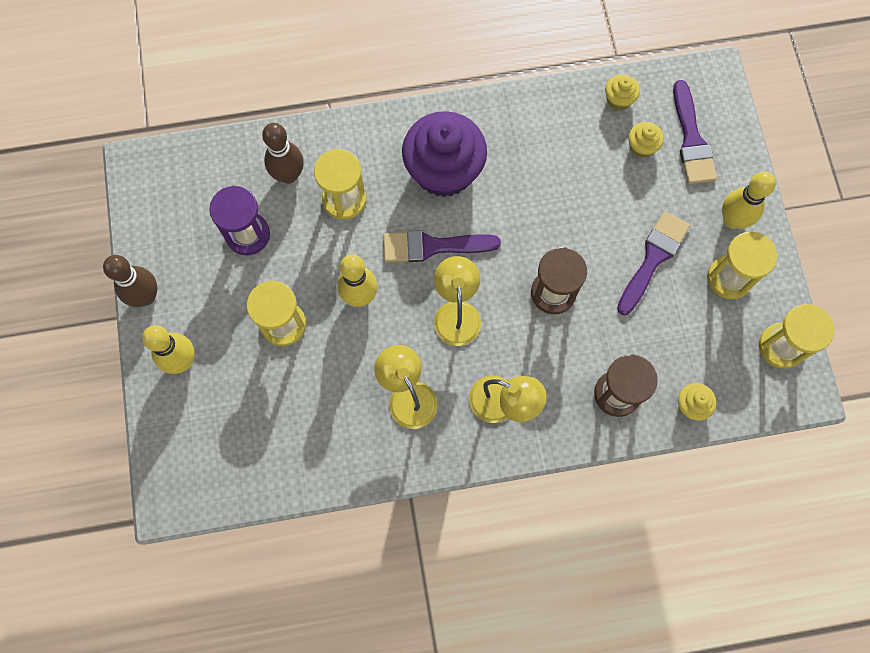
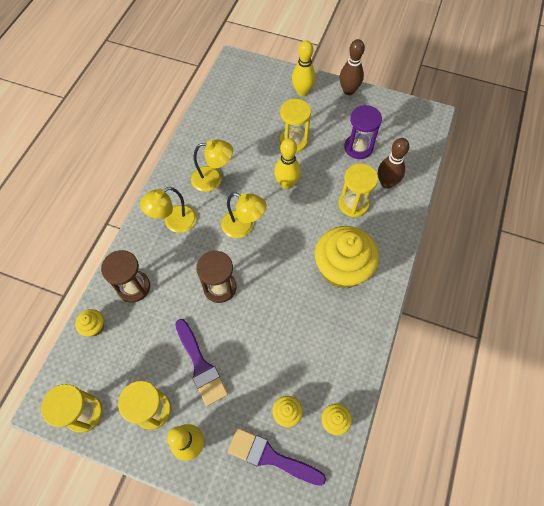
camera: 120 degrees right, 10 degrees down
purple brush [383,230,501,262] -> none
purple cupcake [402,111,487,197] -> yellow cupcake [315,226,379,289]

